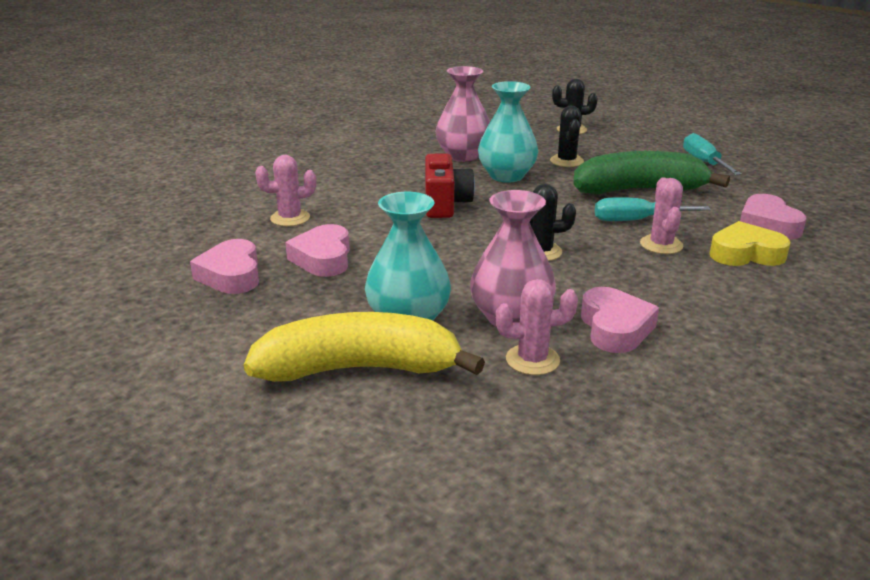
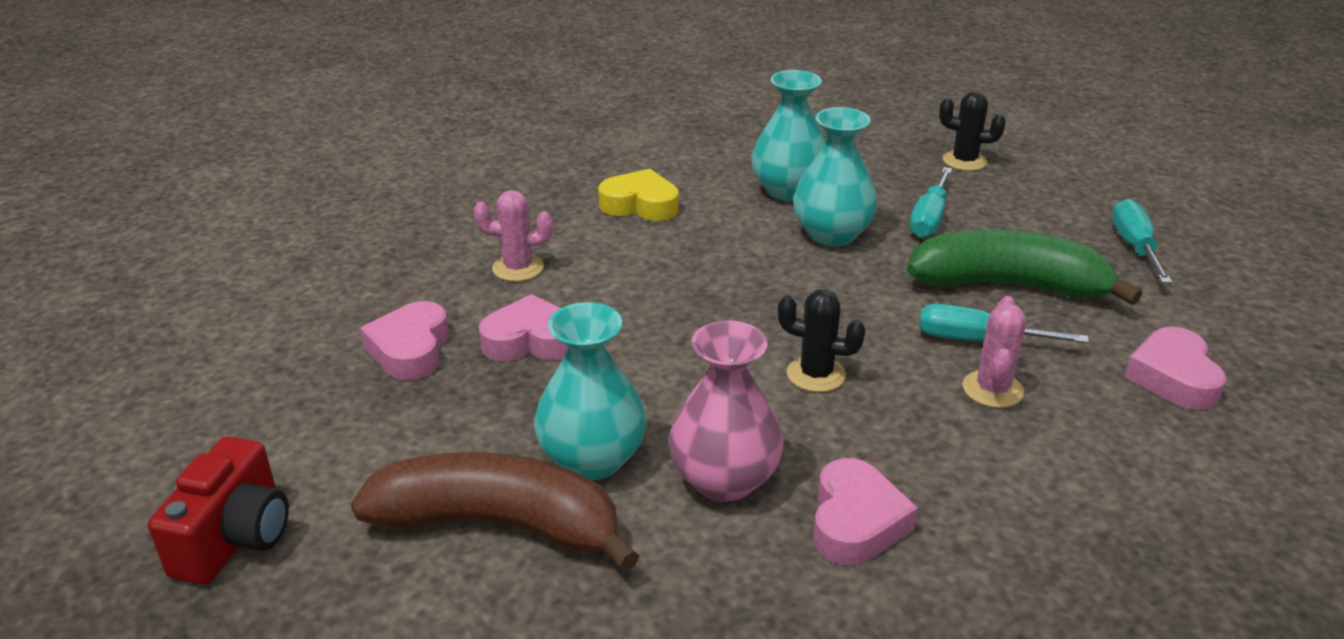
camera: 15 degrees right, 5 degrees up
yellow banana [244,312,485,382] -> brown banana [351,452,639,571]
pink heart [285,224,350,277] -> pink heart turned 75 degrees clockwise [479,294,569,361]
red camera [425,154,475,218] -> red camera moved to [148,436,289,585]
pink vase [436,66,490,162] -> turquoise vase [751,70,826,201]
pink cactus [496,279,578,375] -> none
black cactus [550,106,584,167] -> turquoise screwdriver [910,167,952,238]
yellow heart [710,221,791,266] -> yellow heart moved to [598,169,679,221]

